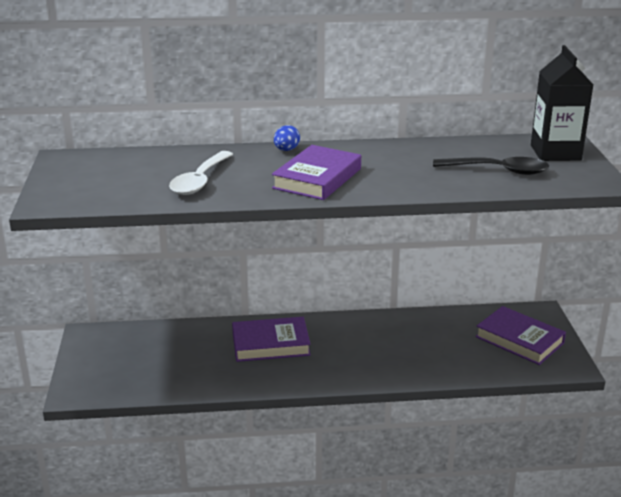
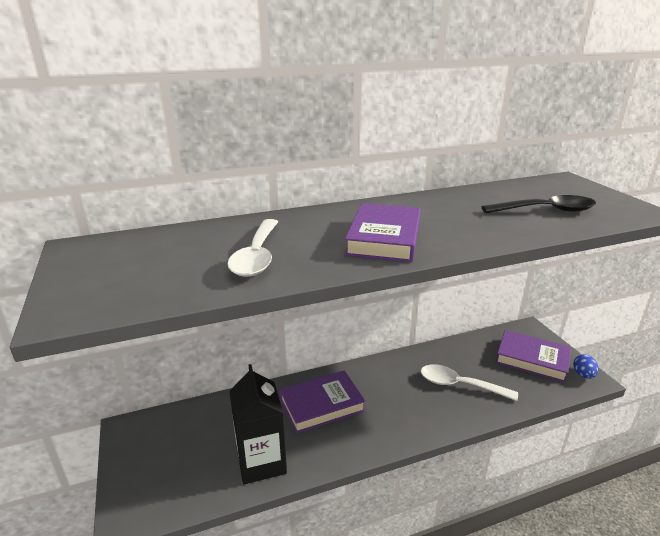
camera: 15 degrees left, 0 degrees up
blue egg [274,125,300,151] -> blue egg moved to [573,354,598,379]
black carton [531,45,593,161] -> black carton moved to [229,364,287,484]
none -> white spoon [421,364,518,401]

